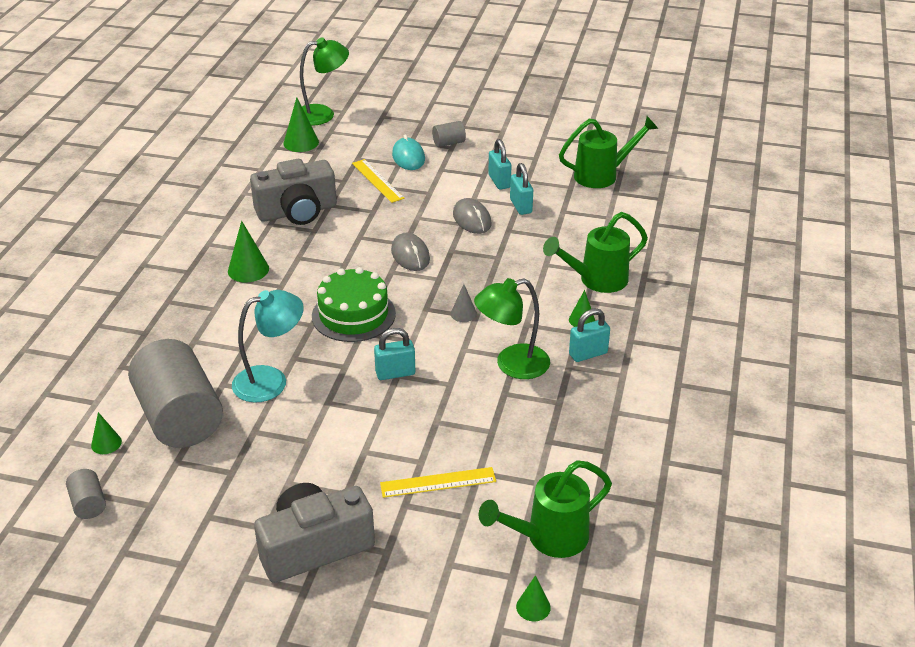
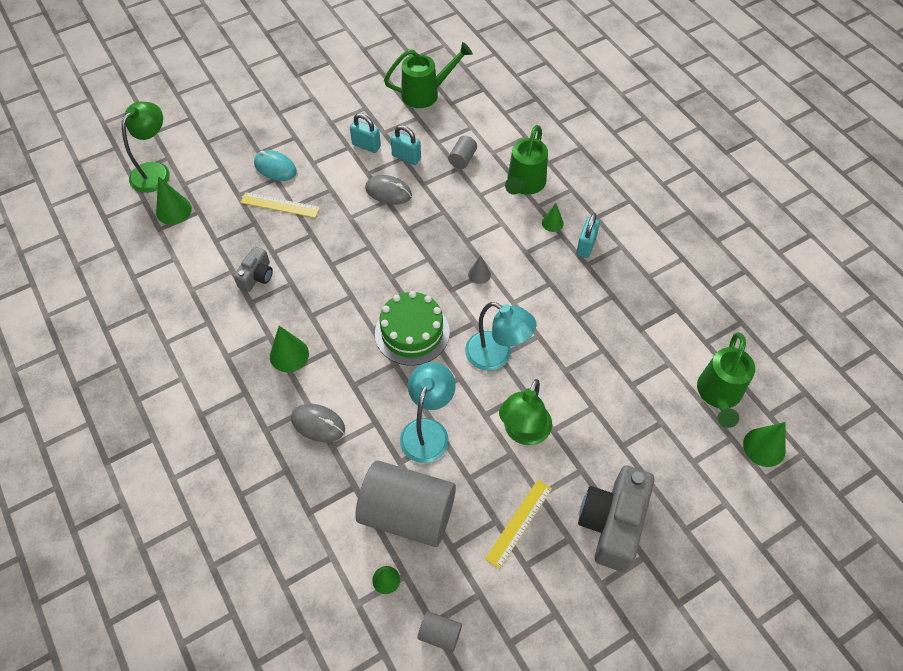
camera: 45 degrees left, 20 degrees up
grey camera [250,159,337,225] -> grey camera [234,247,273,292], size x0.53
turquoise padlock [374,328,415,380] -> turquoise lamp [465,302,536,371]
yellow ruler [380,467,496,498] -> yellow ruler moved to [485,480,552,569]
grey mouse [391,233,430,271] -> grey mouse moved to [291,404,345,442]
grey cylinder [432,121,466,147] -> grey cylinder moved to [448,136,477,169]
green lamp [474,278,550,379] -> green lamp moved to [499,379,552,445]
green cone [516,575,551,621] -> green cone [743,422,786,467], size x1.63
green watering can [559,116,659,188] -> green watering can turned 45 degrees clockwise [384,42,473,108]

